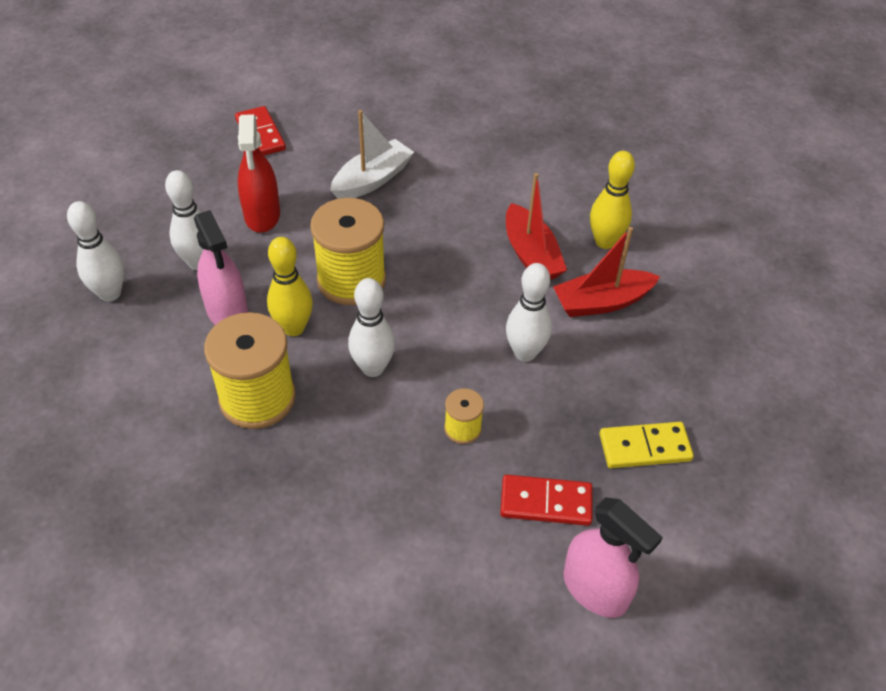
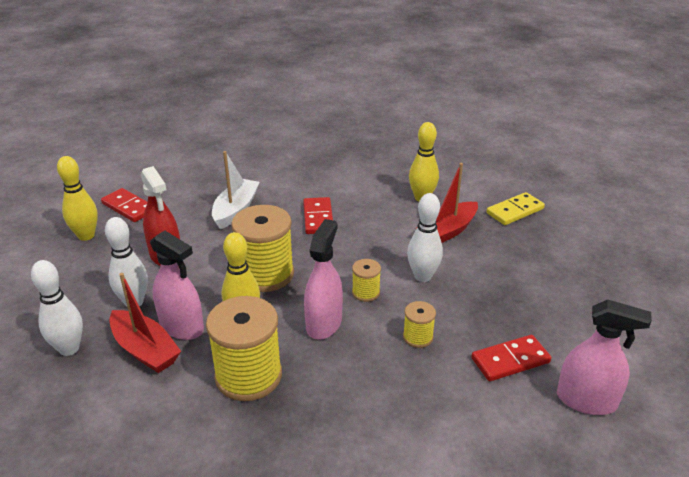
camera: 25 degrees left, 15 degrees down
white bowling pin [348,278,395,377] -> pink spray bottle [304,219,343,340]
red boat [506,173,567,280] -> red boat moved to [109,273,181,373]
yellow domino [599,422,694,468] -> yellow domino moved to [487,192,545,225]
none -> yellow bowling pin [57,156,98,241]
none -> red domino [303,197,333,234]
none -> yellow spool [352,259,381,302]

